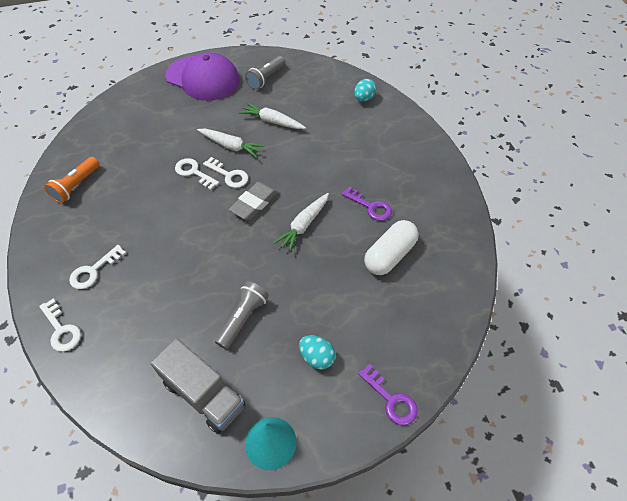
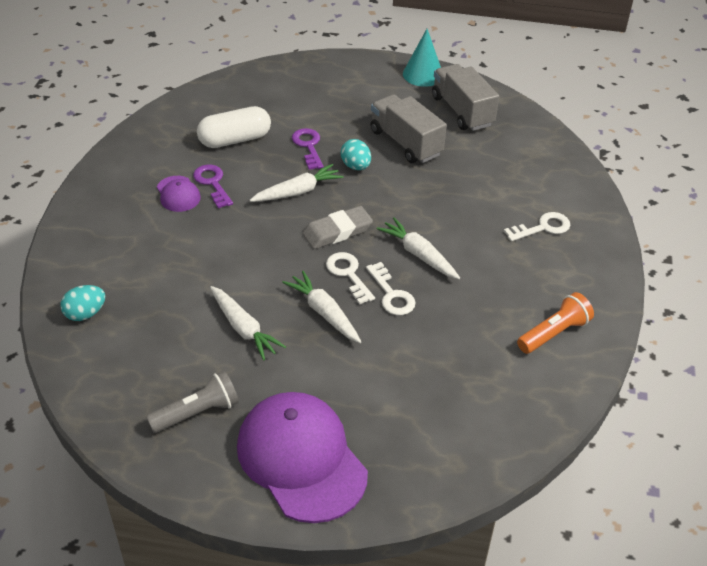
camera: 155 degrees left, 10 degrees down
white key [39,299,81,352] -> none
grey flashlight [215,281,269,350] -> grey truck [370,94,447,163]
turquoise egg [299,335,335,370] -> turquoise egg moved to [341,139,371,170]
purple key [358,364,418,425] -> purple key moved to [292,128,324,170]
none -> purple cap [157,176,201,212]
none -> white carrot [377,217,460,279]

